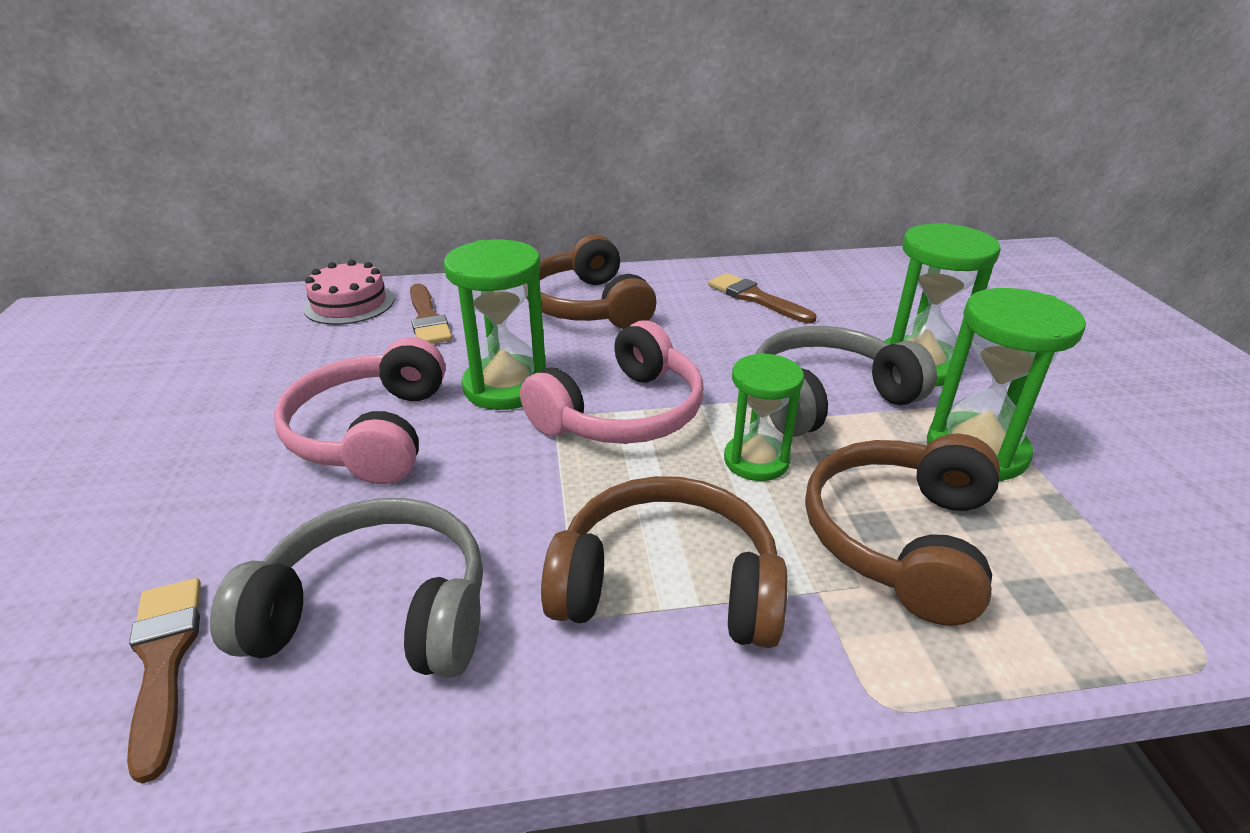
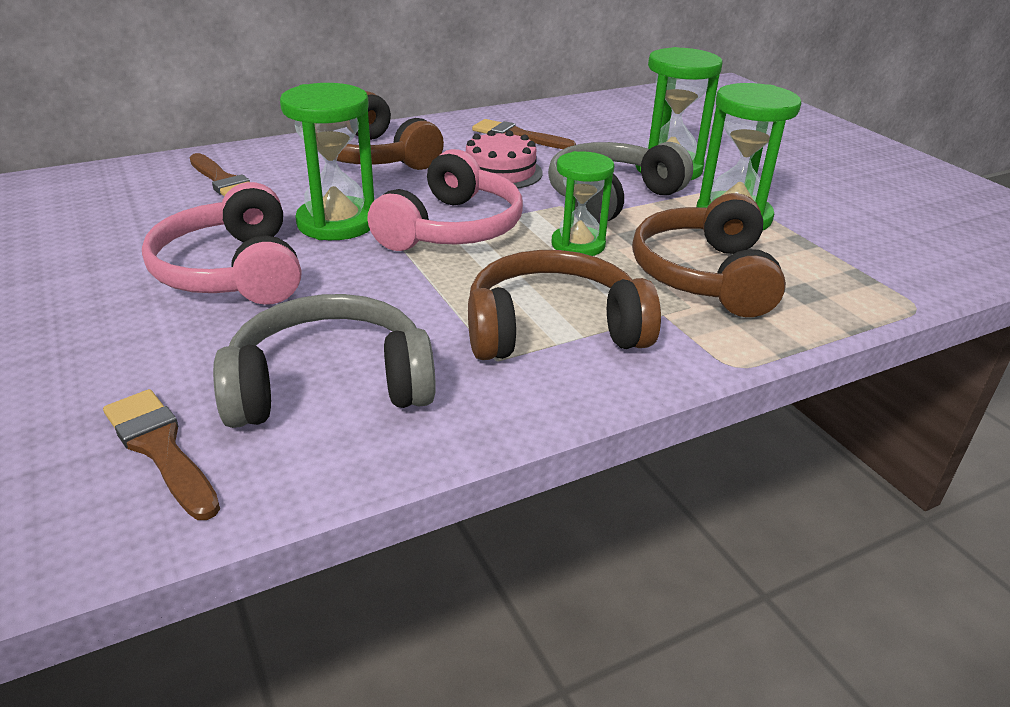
camera: 20 degrees left, 0 degrees up
pink cake [303,260,394,325] -> pink cake moved to [466,130,543,189]

